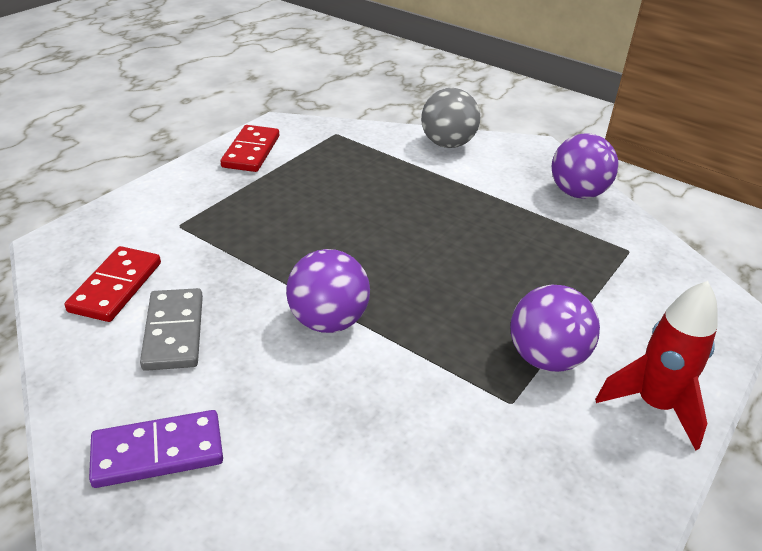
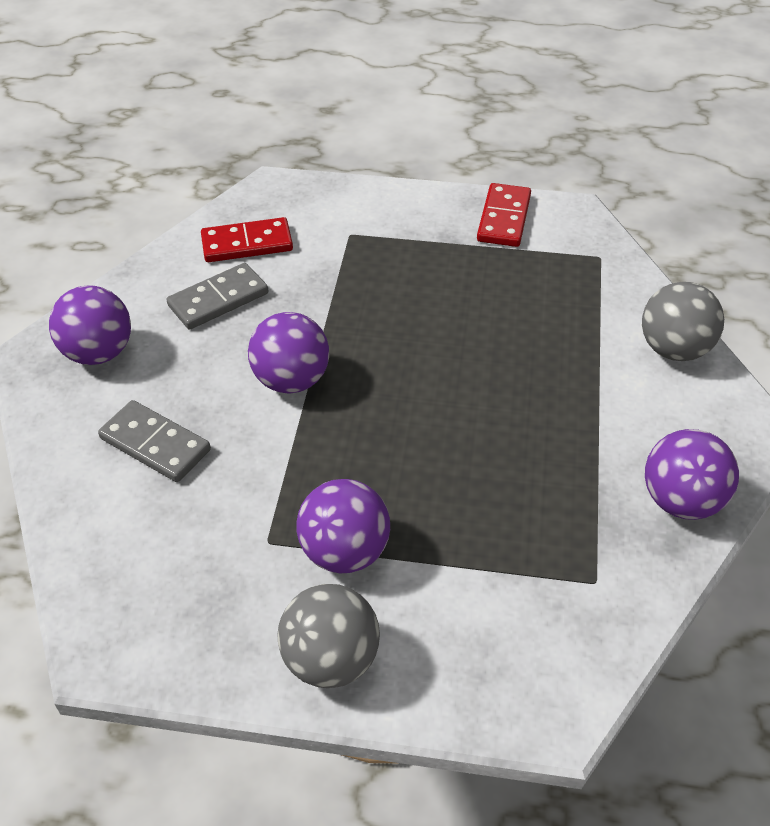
camera: 65 degrees right, 10 degrees up
purple domino [89,410,223,488] -> purple ball [49,285,131,365]
red domino [221,125,279,172] -> red domino turned 60 degrees counterclockwise [477,183,531,247]
red rocket [595,281,718,450] -> grey ball [277,584,380,688]
none -> grey domino [98,400,211,482]

